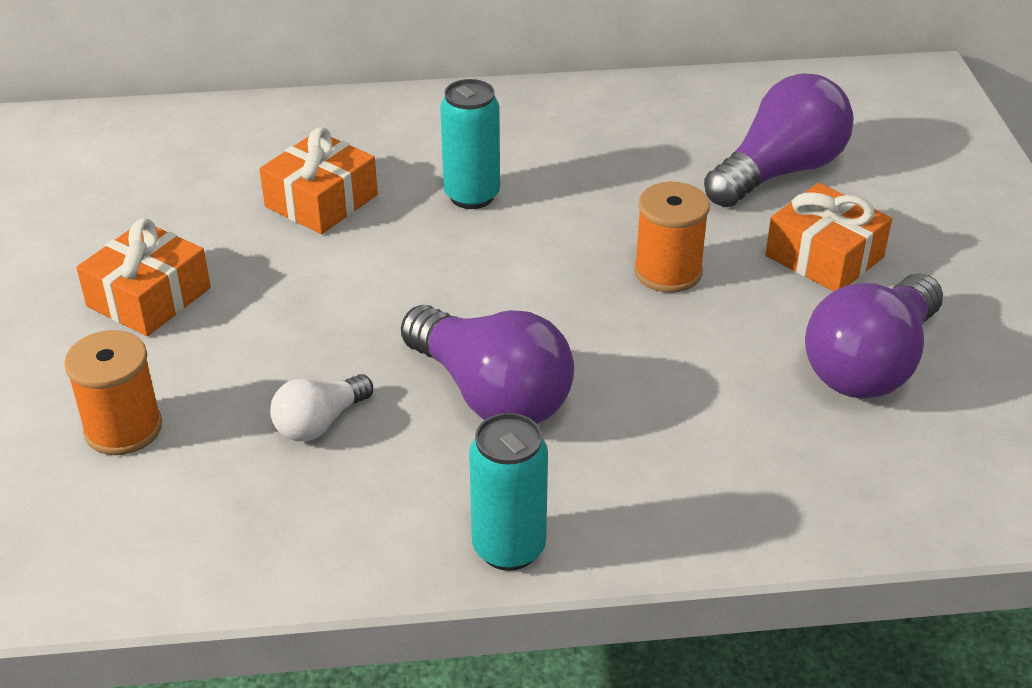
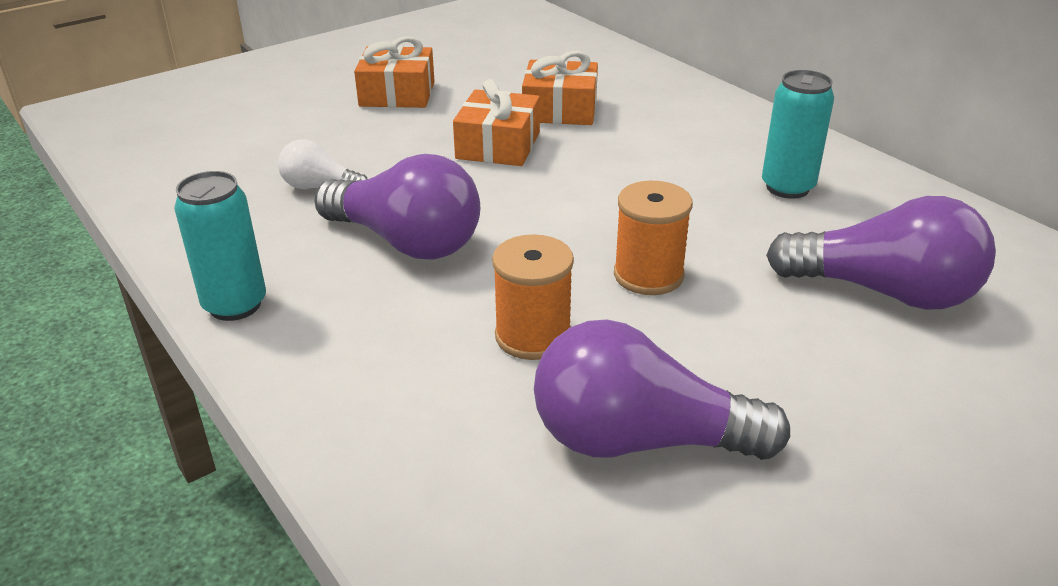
camera: 60 degrees right, 5 degrees down
orange spool [64,330,162,455] -> orange spool moved to [492,234,574,360]
purple light bulb [401,305,574,424] -> purple light bulb turned 75 degrees counterclockwise [314,154,480,260]
turquoise can [440,79,500,209] -> turquoise can moved to [762,70,834,199]
orange gift [766,183,892,291] -> orange gift moved to [453,79,540,166]

